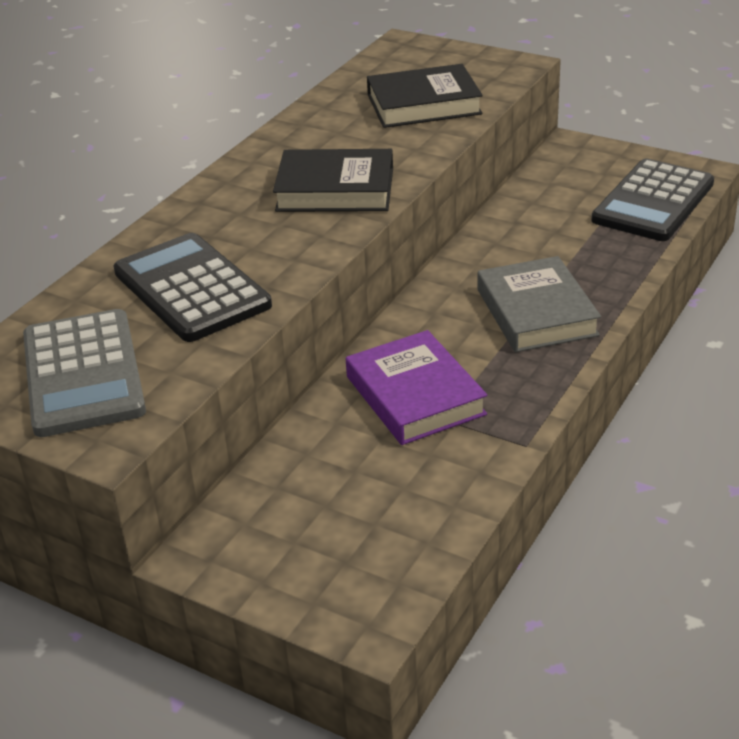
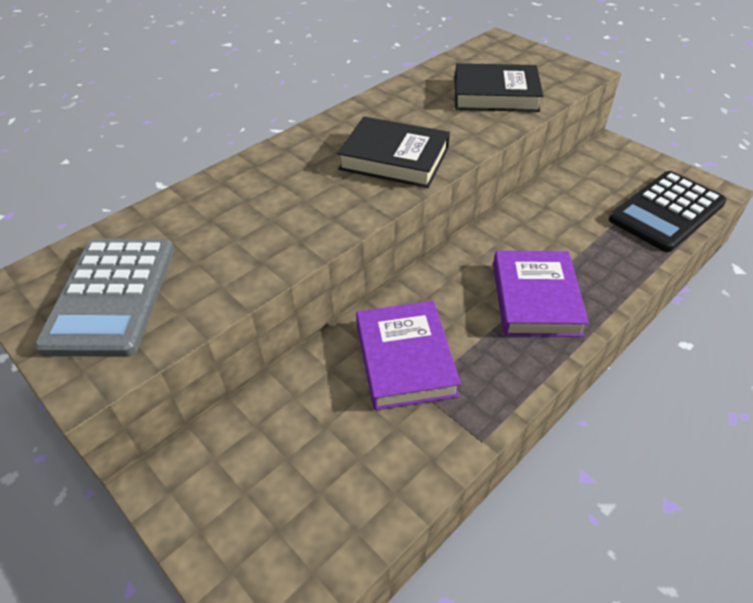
camera: 15 degrees right, 10 degrees up
black calculator [114,233,272,342] -> none
grey book [478,256,601,352] -> purple book [493,251,589,337]

